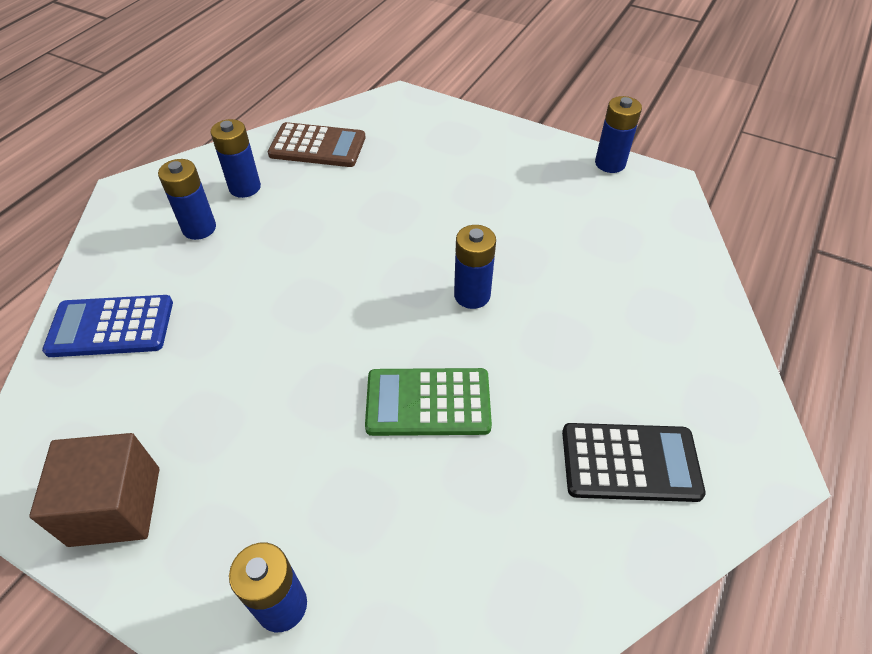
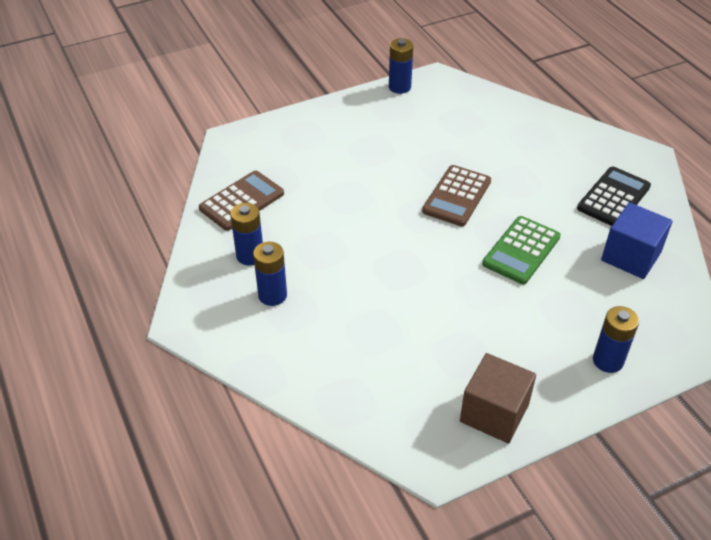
camera: 55 degrees left, 5 degrees down
blue calculator [42,295,173,357] -> none
blue battery [454,225,496,309] -> brown calculator [422,165,491,227]
none -> blue cube [601,202,673,279]

